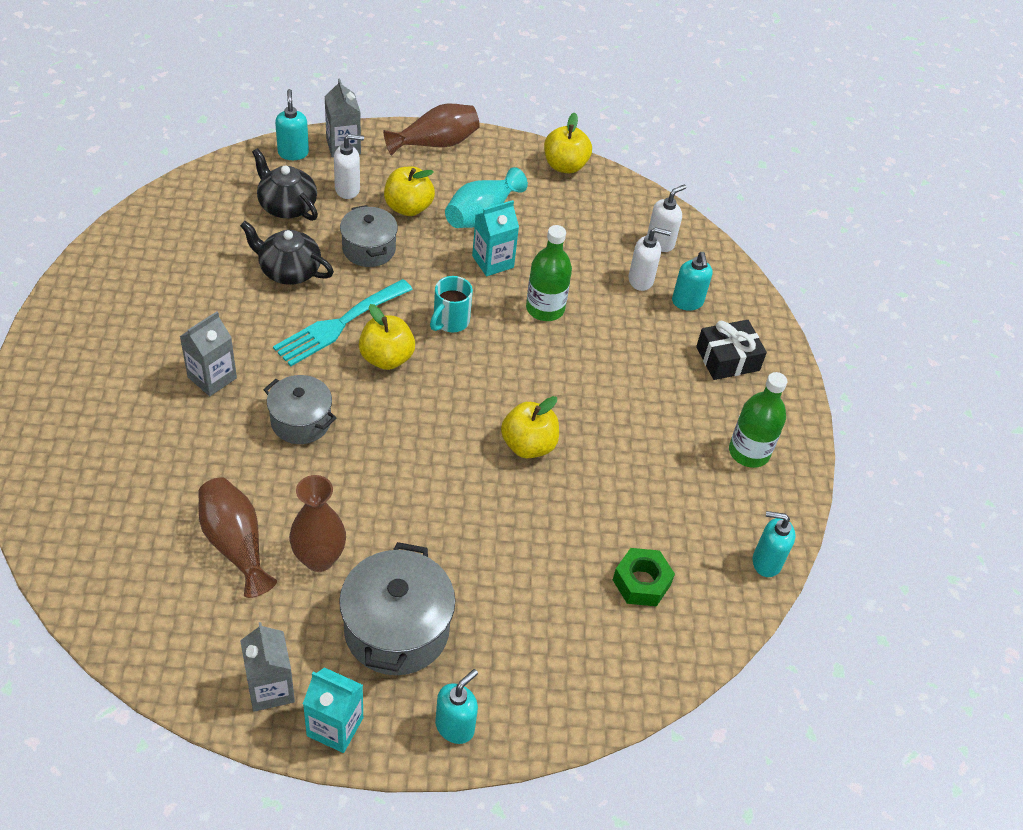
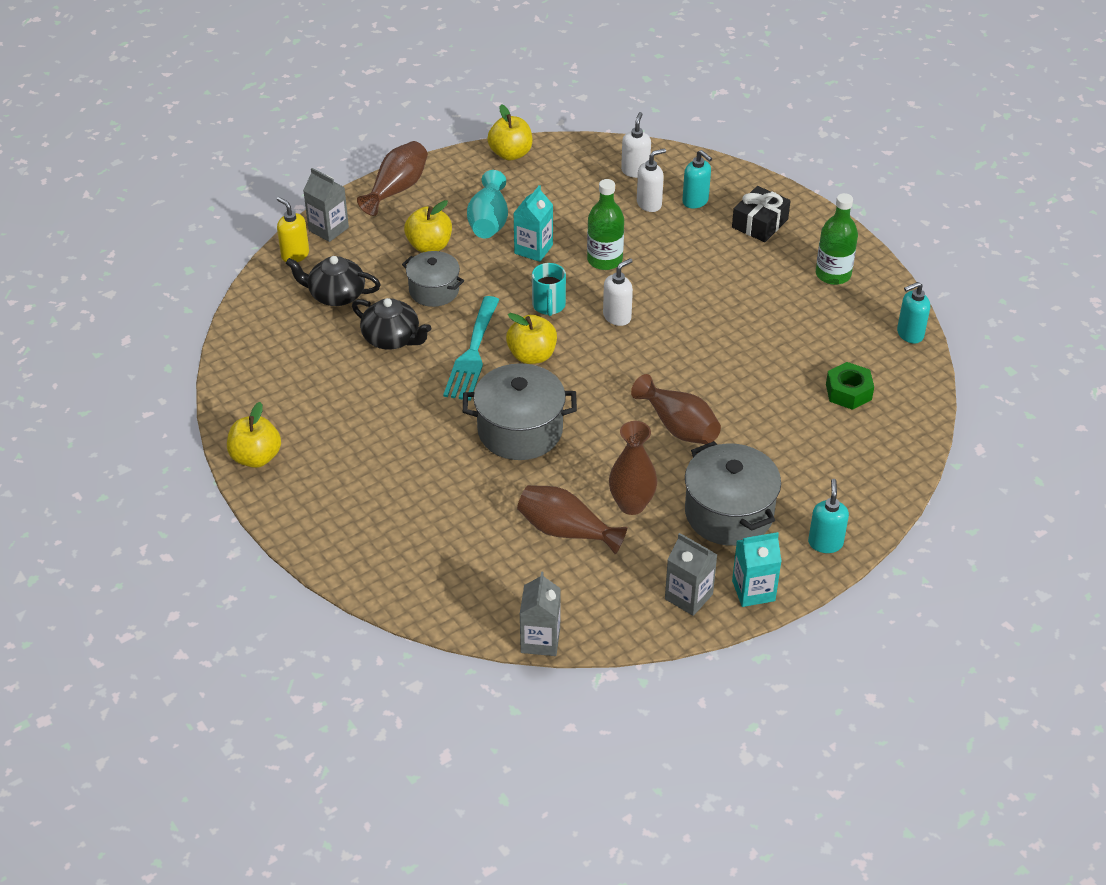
camera: 30 degrees left, 5 degrees down
grey carton [180,311,237,396] -> grey carton moved to [520,572,561,656]
black teapot [240,221,334,285] -> black teapot turned 135 degrees counterclockwise [352,298,431,350]
grey pot [264,375,336,444] -> grey pot [463,363,577,460], size x1.57
turquoise soap dispenser [275,89,309,160] -> yellow soap dispenser [277,197,309,262]
white soap dispenser [334,134,364,199] -> white soap dispenser moved to [603,258,633,326]
yellow apple [501,396,559,458] -> yellow apple moved to [227,402,281,468]
none -> brown vase [631,374,721,444]

